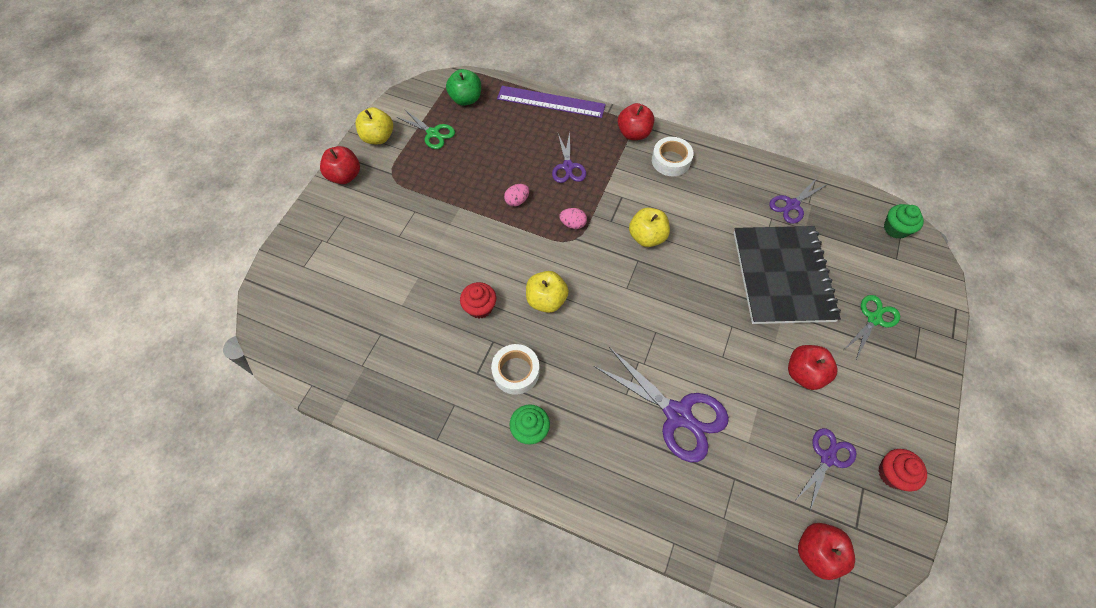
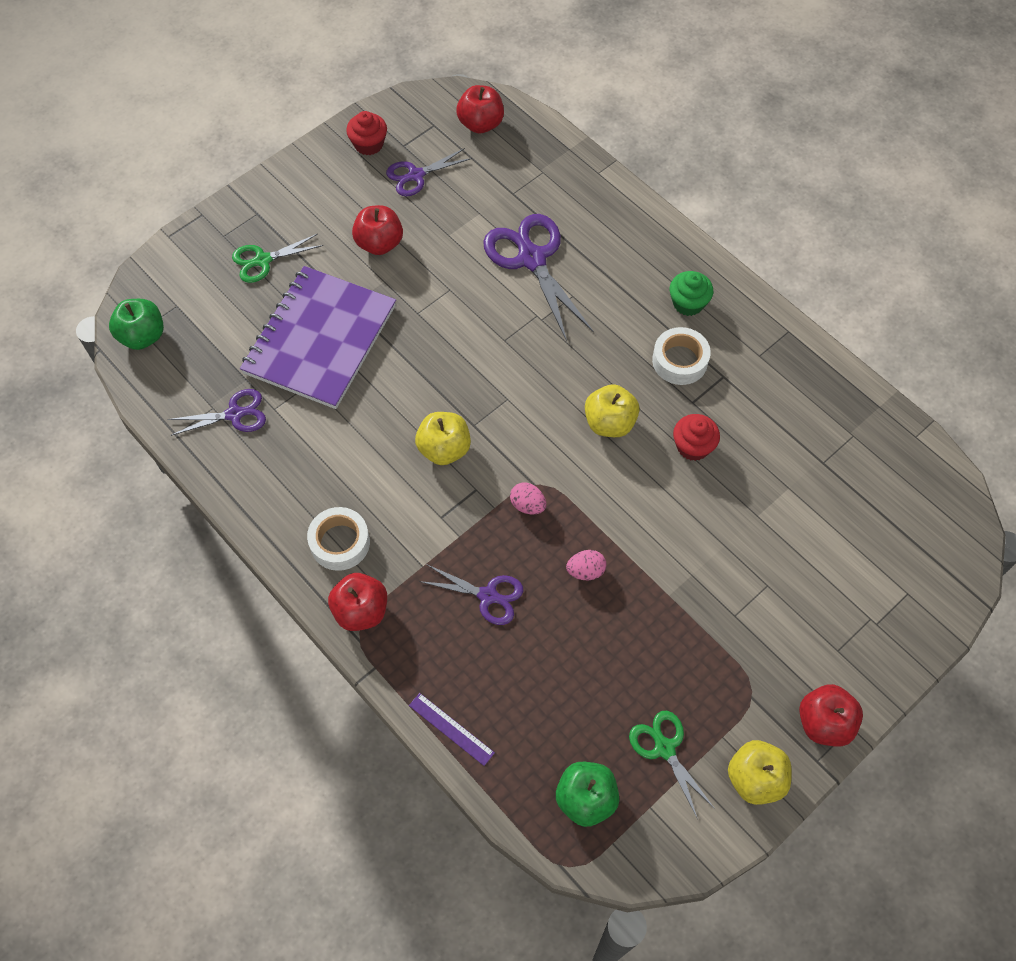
camera: 155 degrees left, 0 degrees up
purple ruler [497,86,606,118] -> purple ruler [409,693,495,766], size x0.52
purple scissors [552,132,586,183] -> purple scissors turned 90 degrees clockwise [419,564,523,625]
black notebook [734,226,841,324] -> purple notebook [240,266,396,409]
green cupcake [884,204,924,239] -> green apple [109,299,164,350]

